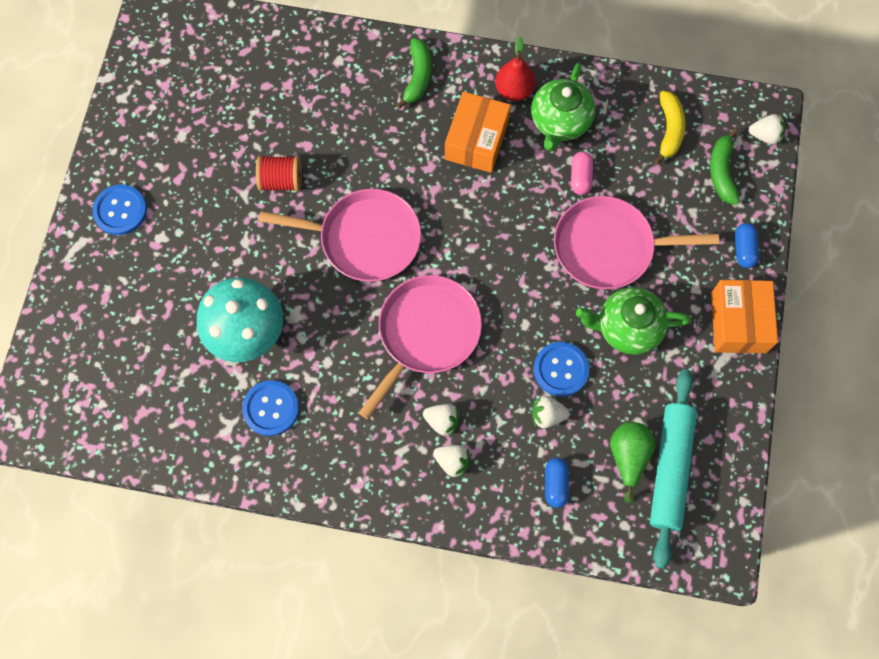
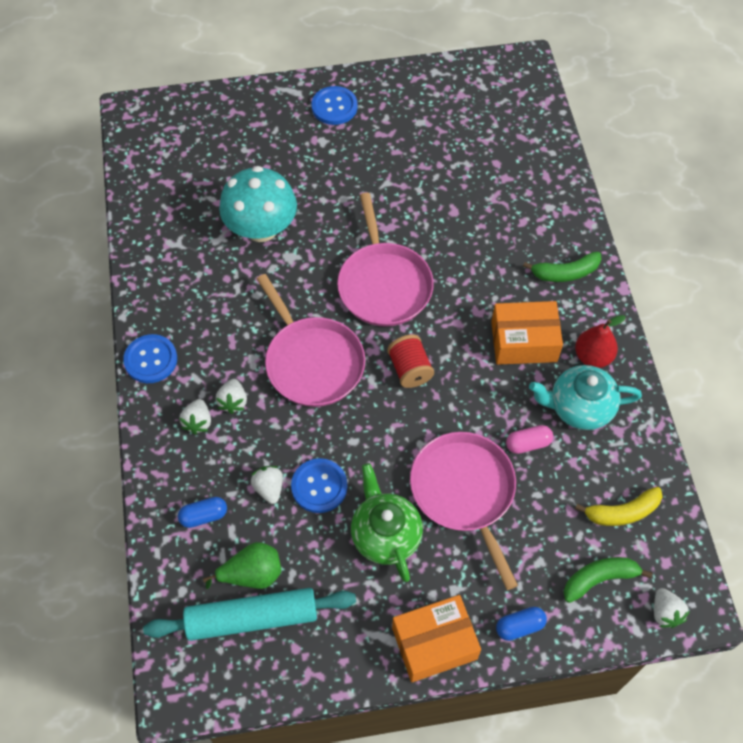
camera: 70 degrees right, 10 degrees down
blue button [242,380,299,436] -> blue button moved to [123,334,177,383]
red spool [256,156,302,192] -> red spool moved to [387,335,434,388]
pink pan [359,275,482,419] -> pink pan turned 45 degrees clockwise [257,274,365,407]
green teapot [531,63,595,151] -> turquoise teapot [529,365,642,430]

